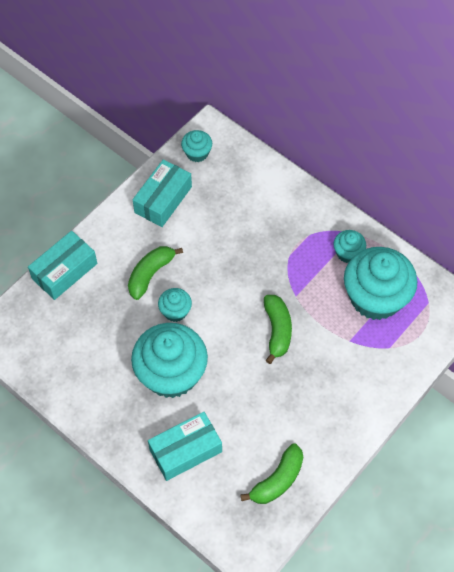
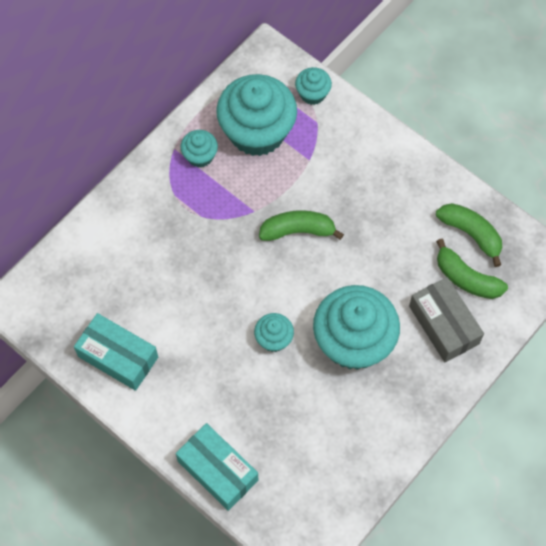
camera: 90 degrees left, 5 degrees up
green banana [128,246,183,300] -> green banana moved to [436,239,508,299]
turquoise box [148,412,222,481] -> grey box [409,277,484,362]
turquoise cupcake [181,130,212,162] -> turquoise cupcake moved to [295,67,332,105]

